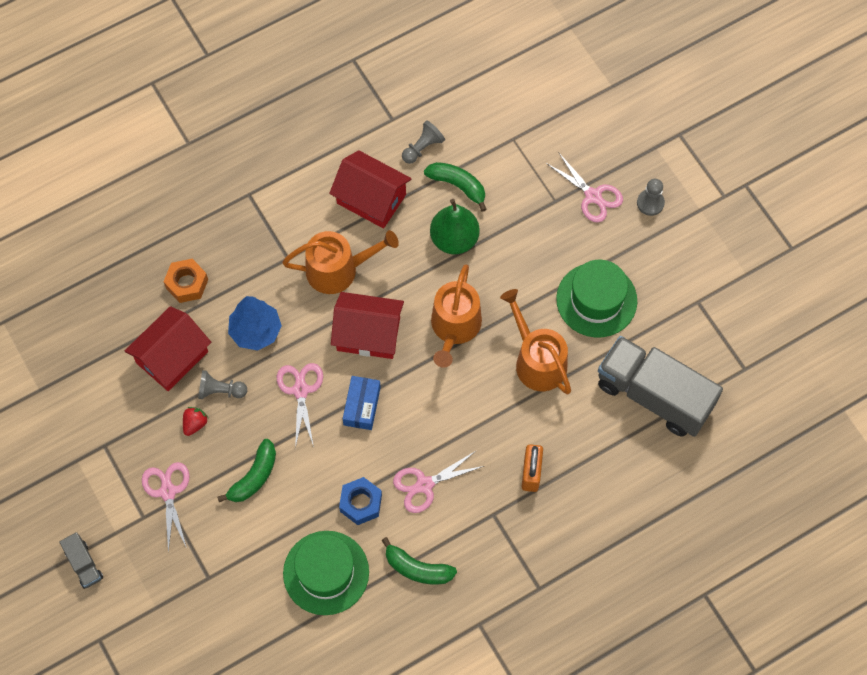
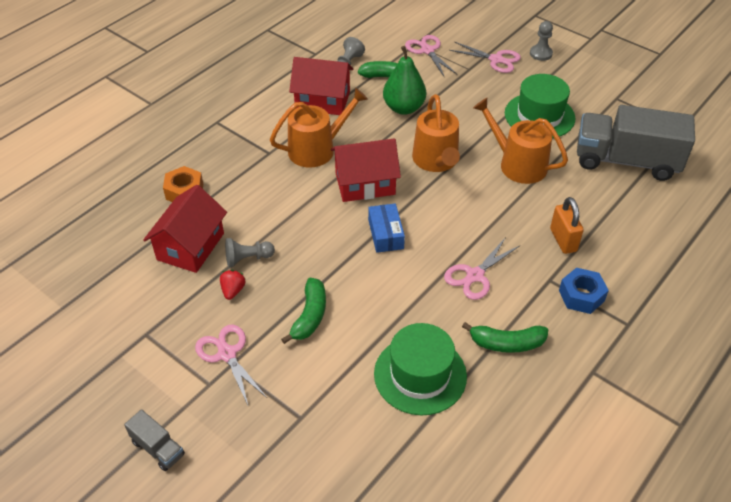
camera: 20 degrees left, 20 degrees down
blue tree [228,296,282,351] -> none
pink scissors [277,363,323,448] -> pink scissors moved to [405,35,457,78]
blue nut [339,477,382,525] -> blue nut moved to [559,268,609,314]

